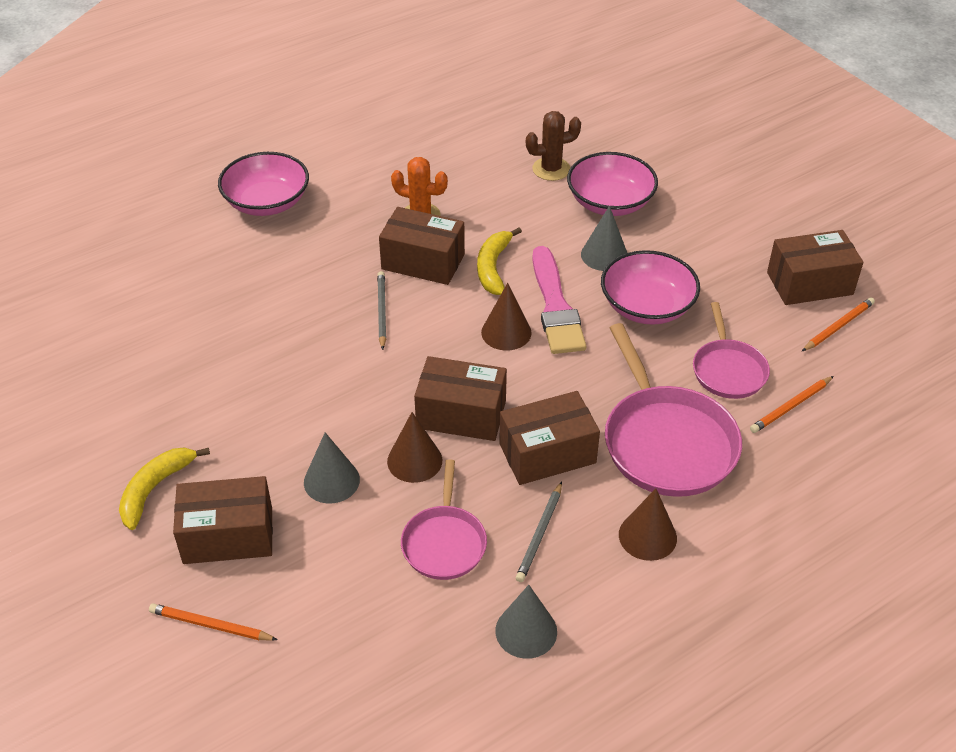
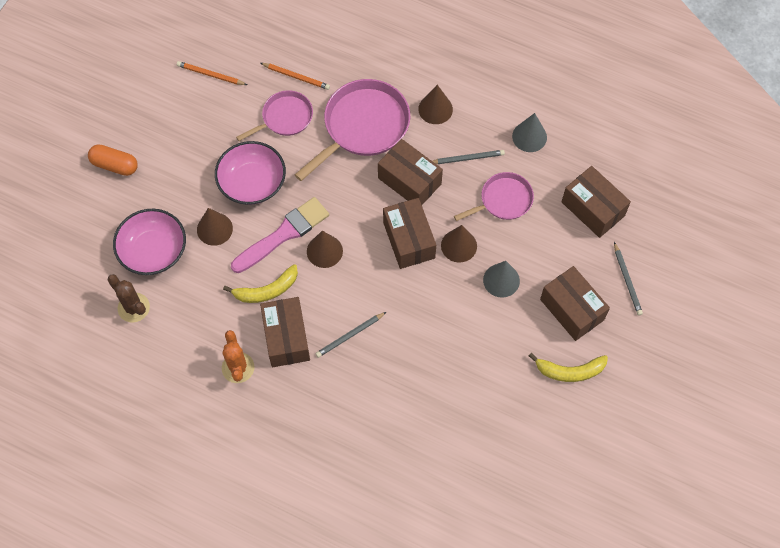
camera: 120 degrees left, 20 degrees up
orange pencil [149,603,278,641] -> grey pencil [614,242,643,316]
pink bowl [218,152,309,216] -> none
grey cone [581,206,627,271] -> brown cone [197,208,233,246]
brown box [767,230,863,305] -> brown box moved to [562,166,631,238]
none -> orange capsule [88,144,138,176]

